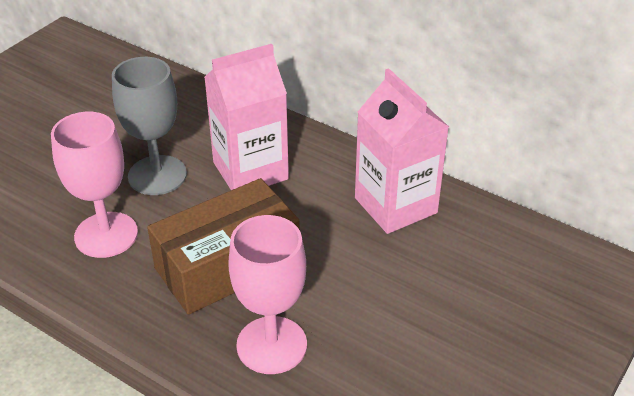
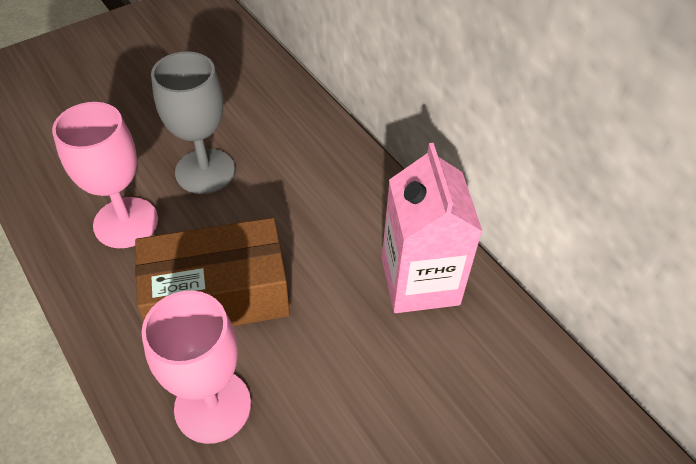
camera: 20 degrees right, 10 degrees up
pink carton [204,44,289,190] -> none

